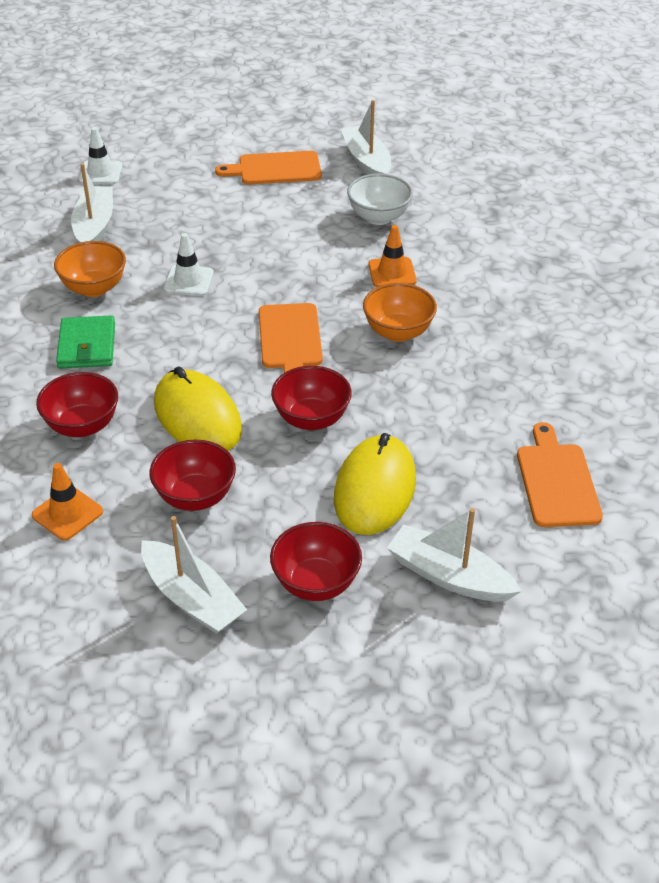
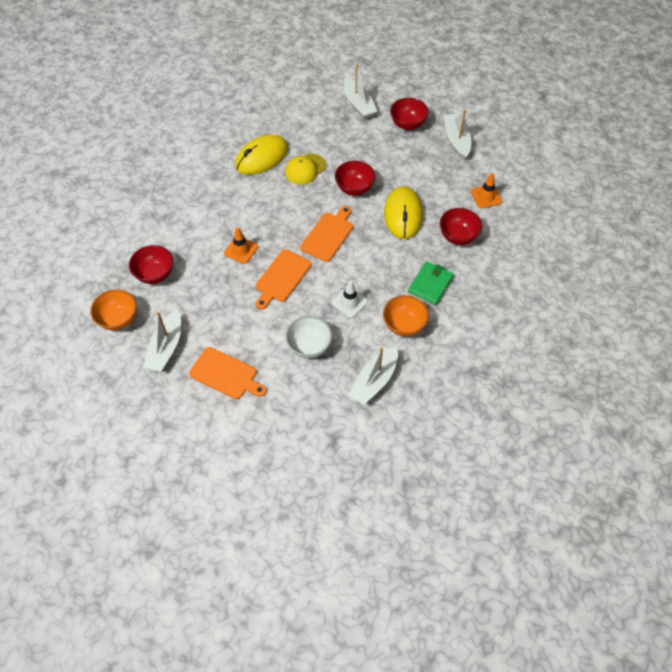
camera: 145 degrees left, 15 degrees up
white traffic cone [79,127,122,184] -> none
red bowl [150,440,236,511] -> red bowl moved to [129,245,173,284]
yellow mouse [334,433,416,535] -> yellow mouse moved to [235,135,288,175]
white bowl [347,174,413,225] -> white bowl moved to [285,316,332,358]
orange bowl [363,283,437,342] -> orange bowl moved to [90,289,137,330]
orange cutting board [517,422,603,527] -> orange cutting board moved to [256,249,311,310]
none -> yellow cap [285,153,326,185]

